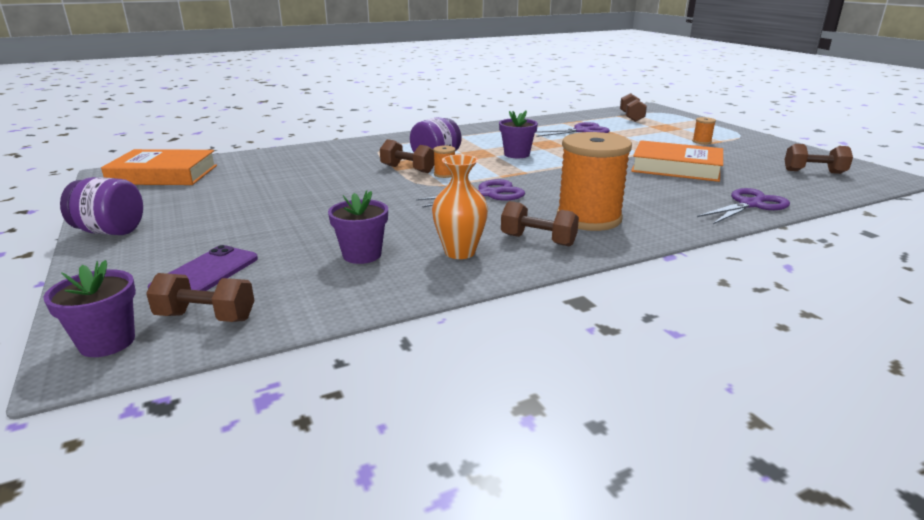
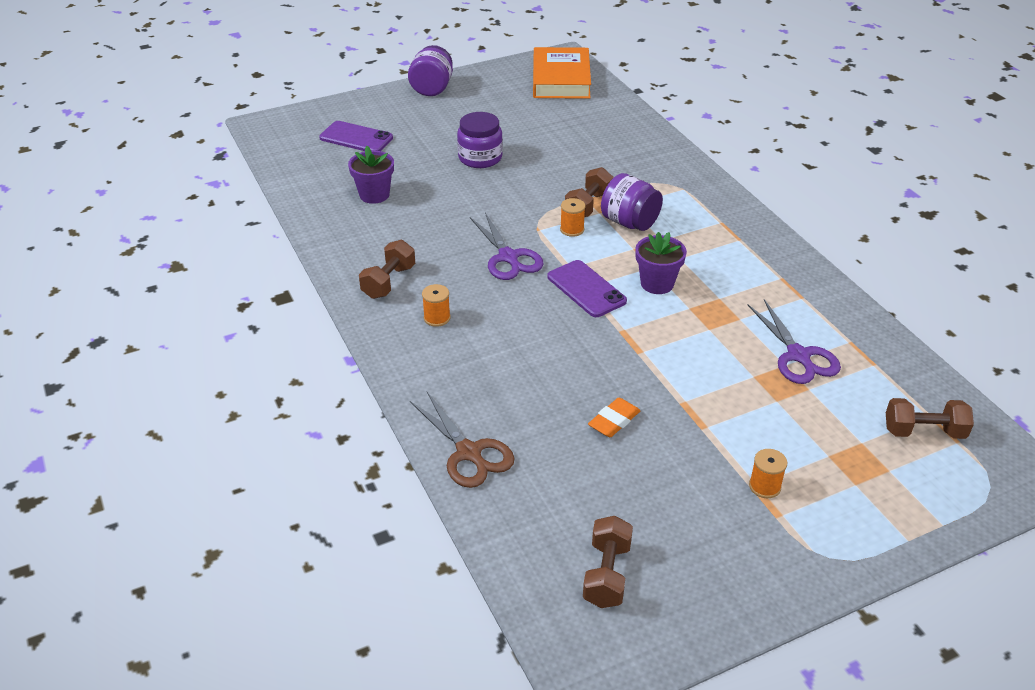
camera: 90 degrees right, 15 degrees up
purple flower pot [43,260,136,357] -> none
brown dumbbell [146,273,254,322] -> none
orange vase [432,155,488,259] -> none
orange spool [557,132,632,231] -> orange spool [422,284,451,327], size x0.41
orange book [631,140,723,182] -> orange eraser [588,398,641,437]
purple scissors [697,188,790,224] -> brown scissors [410,392,515,488]
none -> purple jar [457,112,503,168]
none -> purple phone [547,260,627,317]

